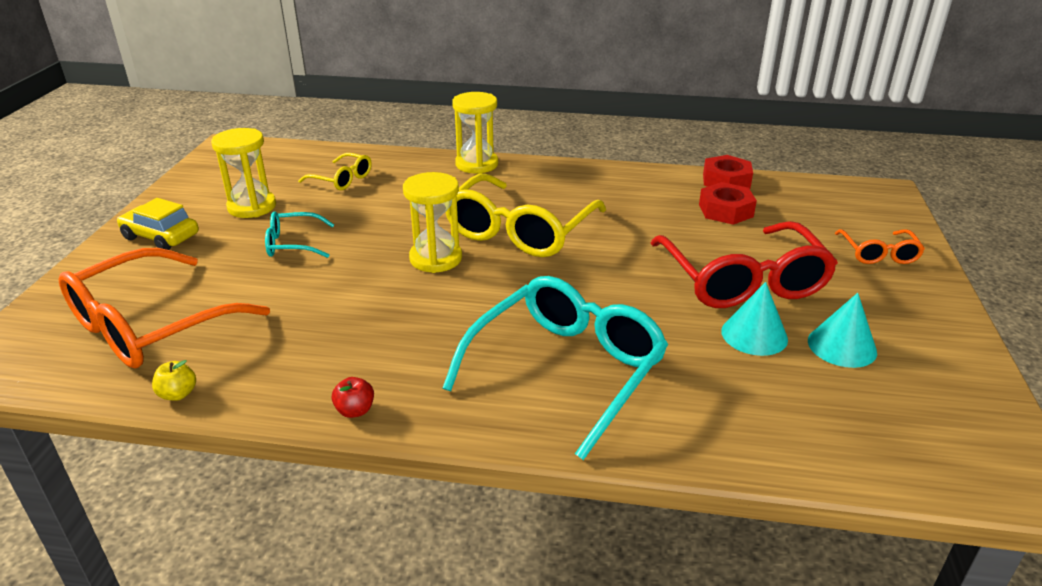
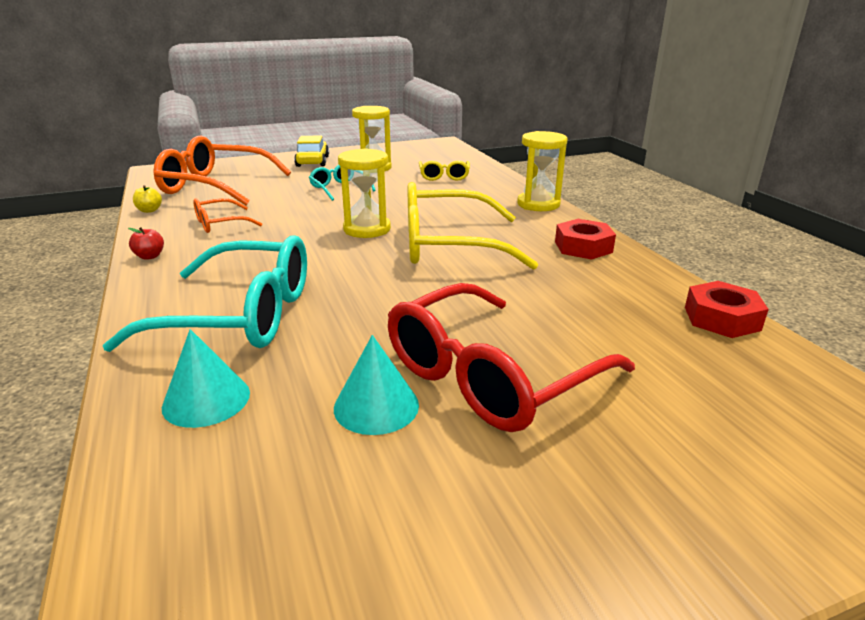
camera: 60 degrees right, 5 degrees down
red nut [699,182,757,225] -> red nut moved to [555,219,616,260]
turquoise cone [808,293,877,368] -> turquoise cone moved to [162,329,250,428]
orange glasses [835,229,925,264] -> orange glasses moved to [193,198,262,233]

